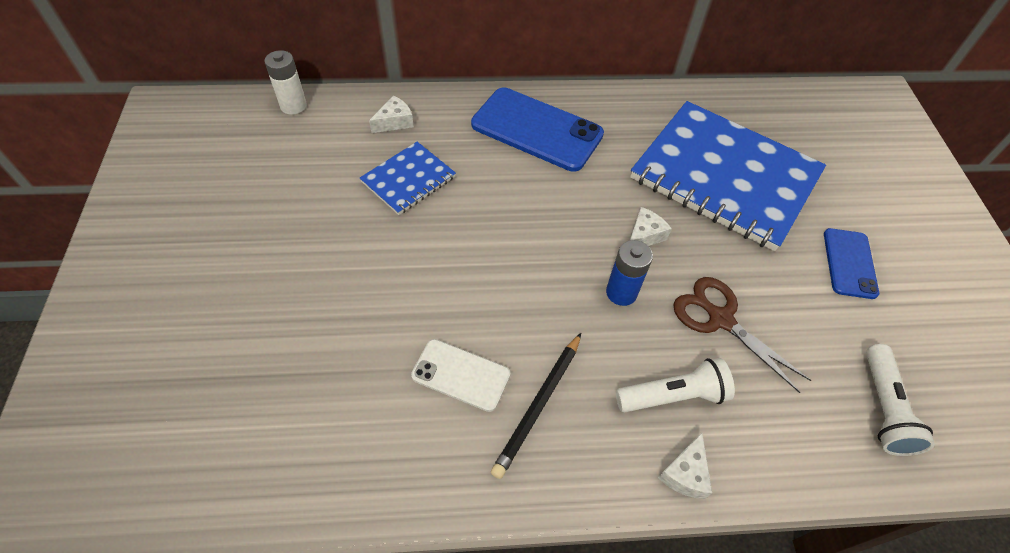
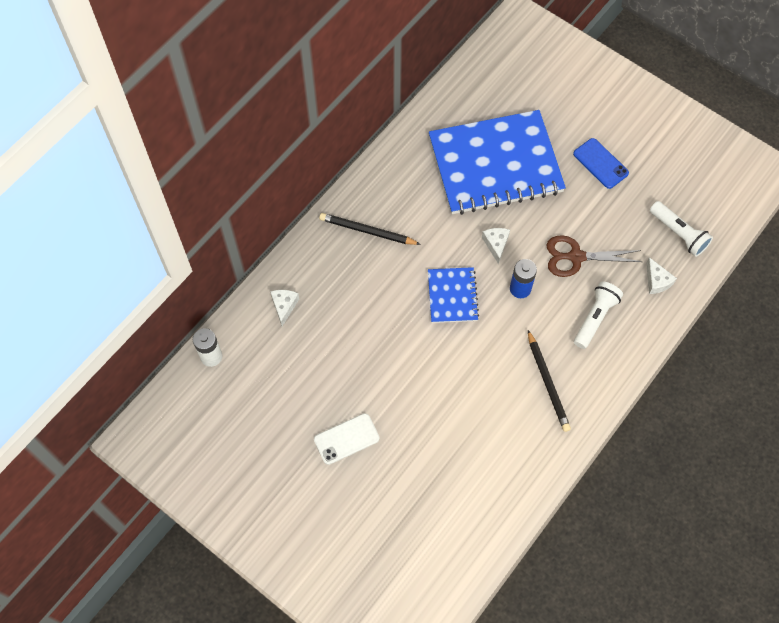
camera: 45 degrees left, 10 degrees up
blue notebook [360,142,456,215] -> blue notebook moved to [428,267,479,323]
white phone [411,339,510,412] -> white phone moved to [314,413,380,465]
blue phone [471,88,604,172] -> black pencil [319,213,421,245]
white cheese [658,433,712,499] -> white cheese moved to [646,257,677,294]

